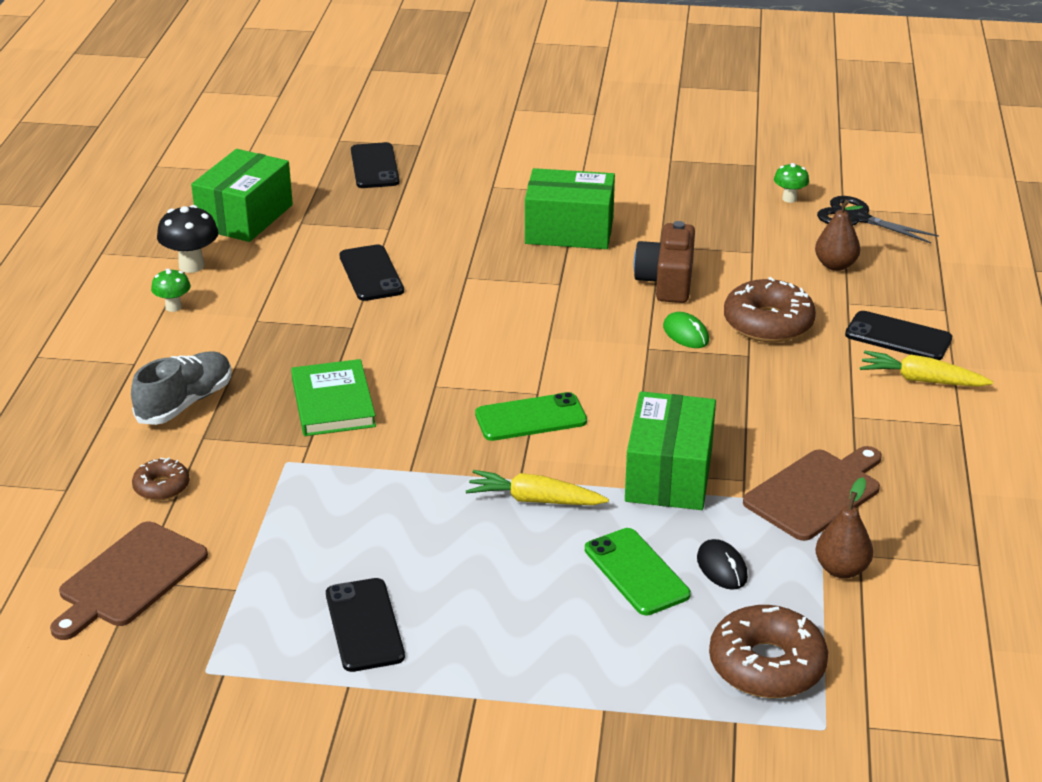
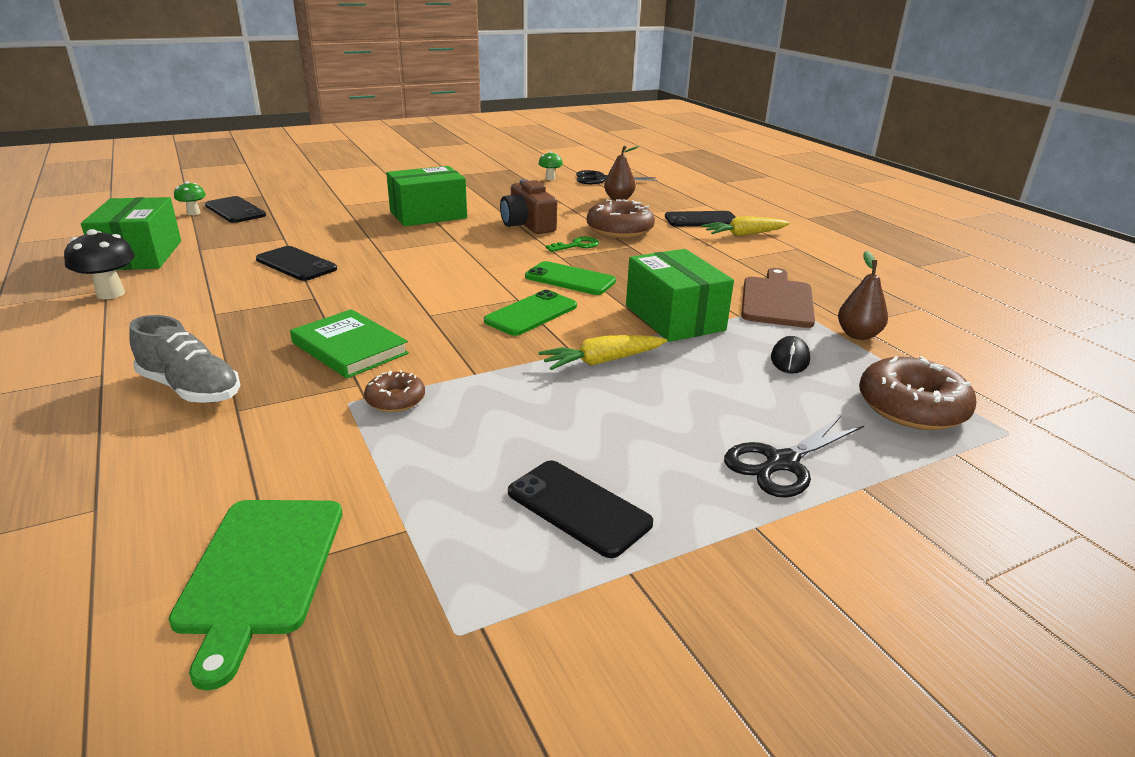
camera: 35 degrees left, 5 degrees down
brown cutting board [50,521,208,640] -> green cutting board [169,500,342,690]
grey shoe [131,351,232,425] -> grey shoe turned 120 degrees clockwise [129,315,240,403]
brown donut [132,458,190,501] -> brown donut moved to [364,370,425,412]
green mushroom [151,269,191,312] -> green mushroom moved to [174,181,206,215]
green phone [585,528,691,616] -> green phone moved to [525,261,616,295]
green mouse [663,312,709,348] -> green key [546,237,599,252]
black mouse [697,539,748,590] -> black mouse turned 75 degrees clockwise [771,336,810,374]
none -> black scissors [724,416,864,498]

